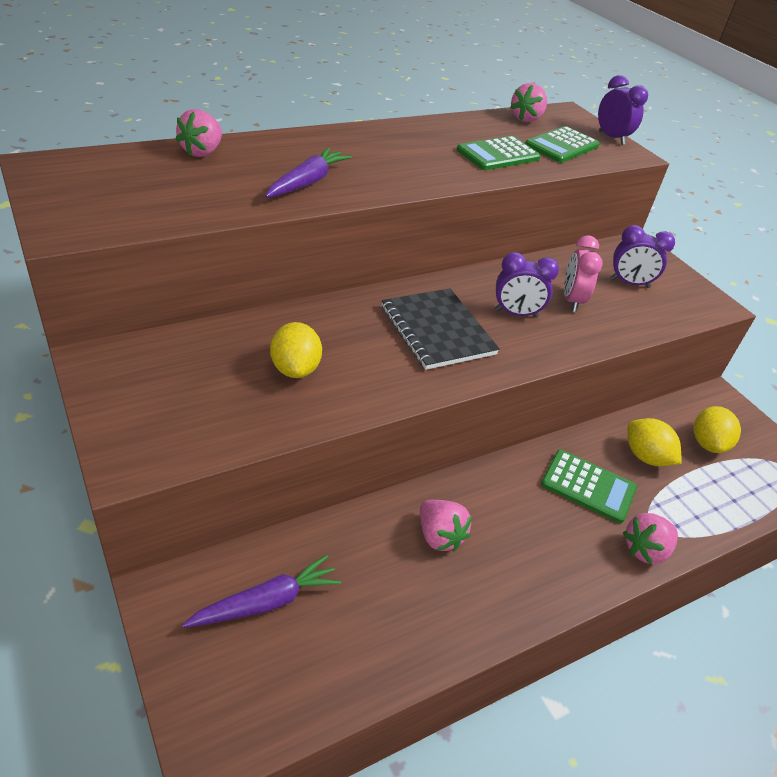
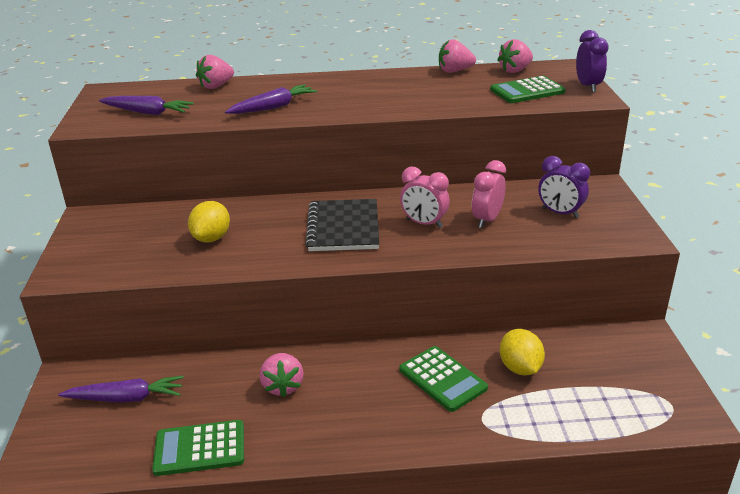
camera: 30 degrees right, 10 degrees down
green calculator [457,136,541,170] -> green calculator moved to [152,420,244,476]
purple clock [495,252,559,318] -> pink clock [400,167,450,228]
pink strawberry [623,513,678,564] -> pink strawberry moved to [439,39,476,73]
yellow lemon [693,406,741,453] -> none
none -> purple carrot [99,96,194,115]

